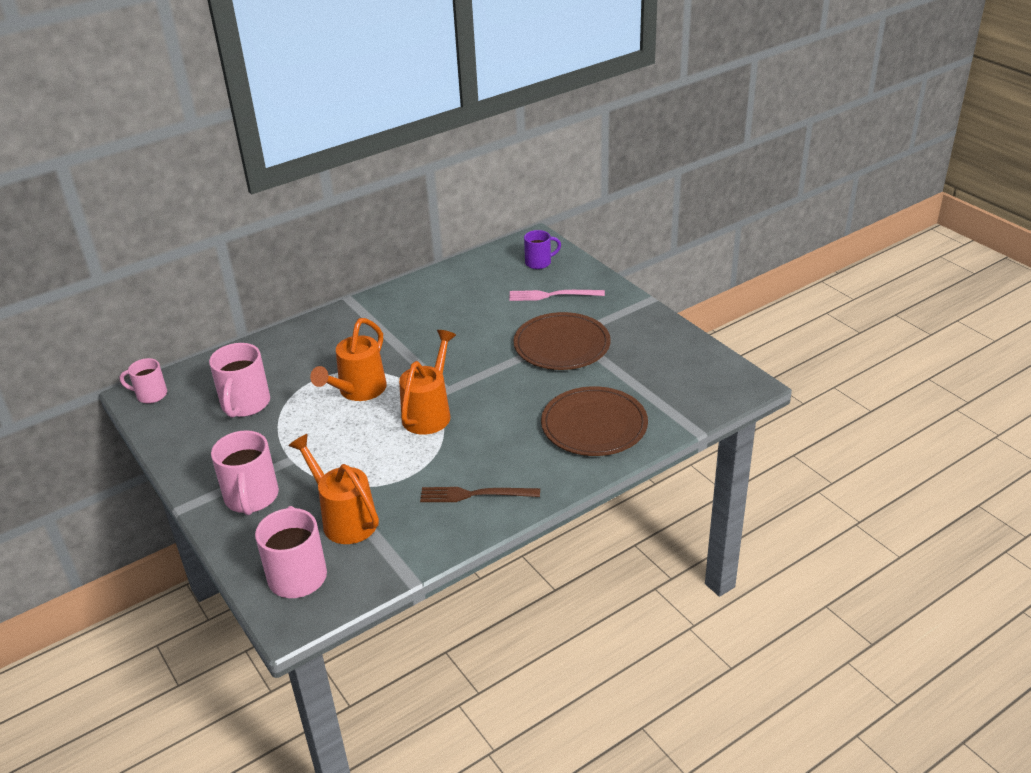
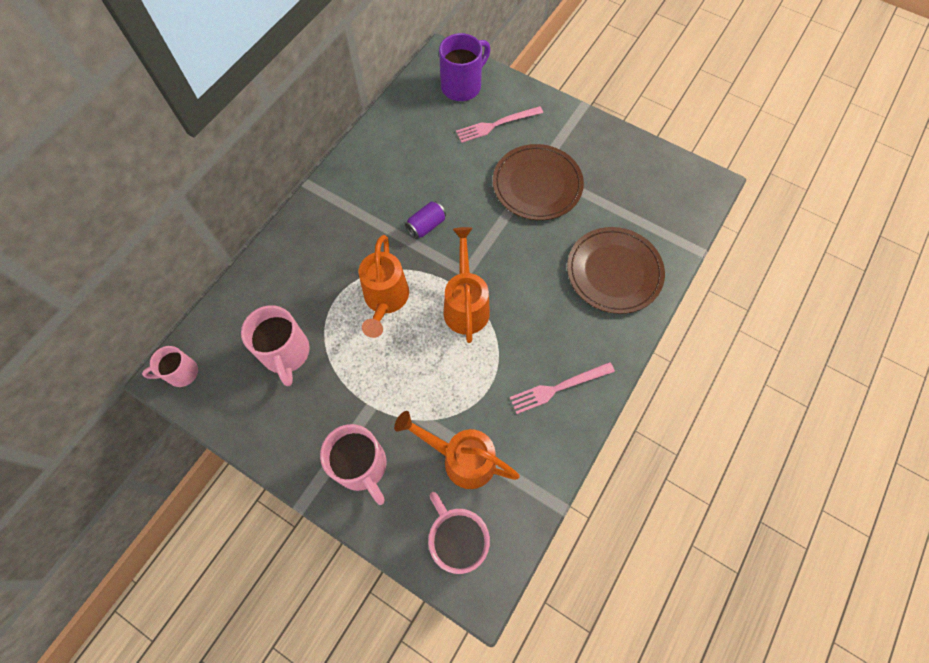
camera: 25 degrees left, 30 degrees up
brown fork [420,487,540,502] -> pink fork [510,362,615,414]
purple mug [524,230,561,269] -> purple mug [439,33,491,101], size x1.60
none -> purple can [405,201,446,239]

